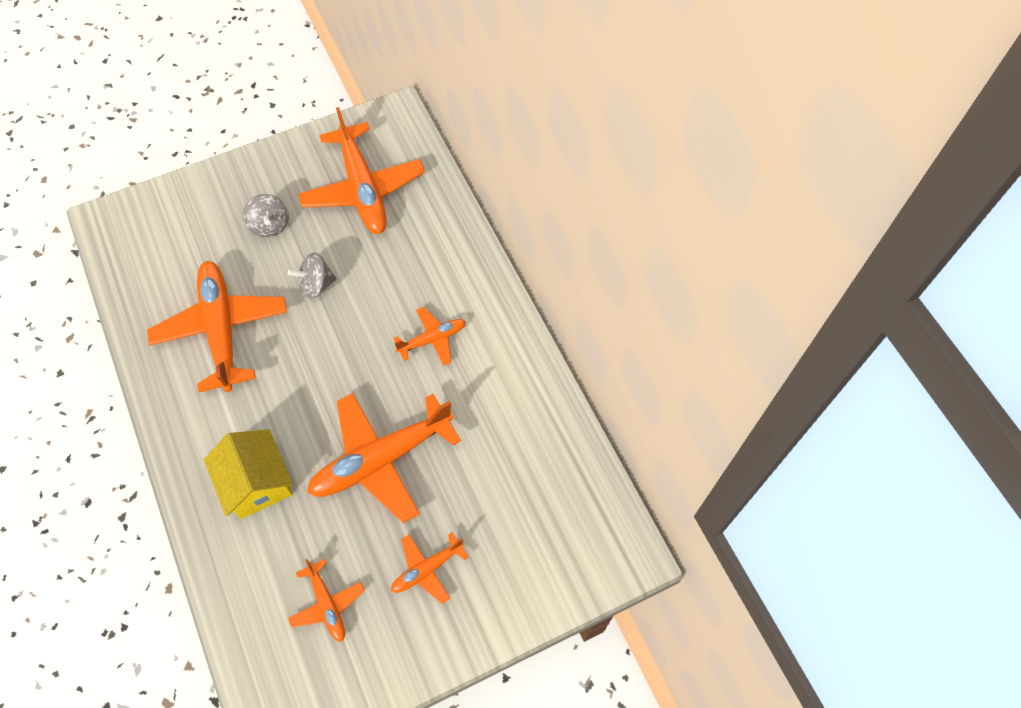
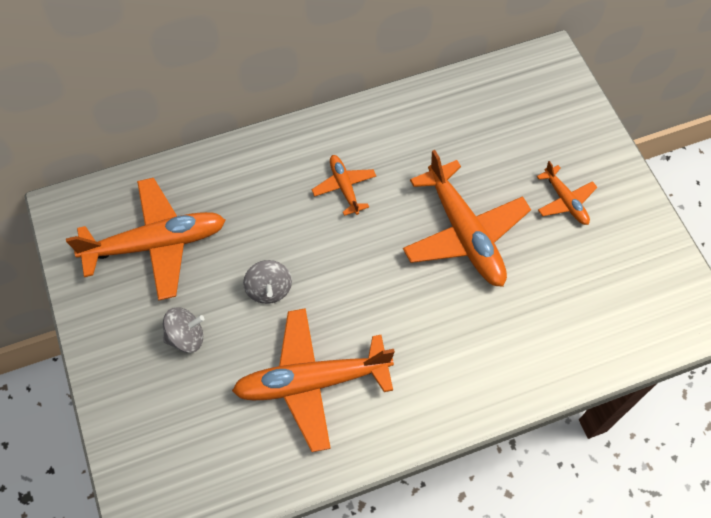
camera: 85 degrees left, 0 degrees up
yellow house [204,429,293,519] -> none
orange plane [288,559,365,642] -> none

